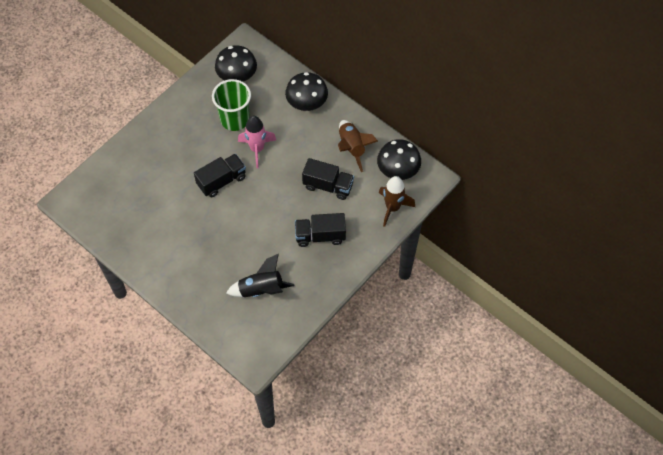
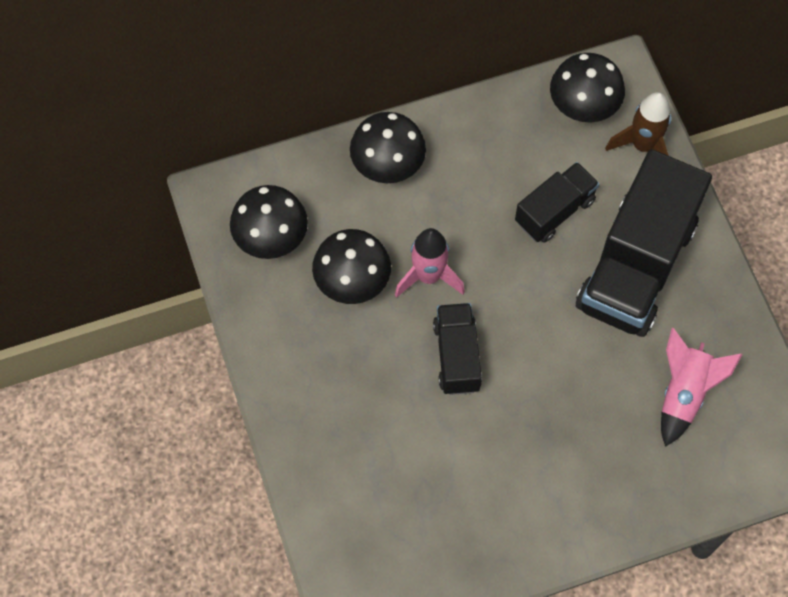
camera: 60 degrees left, 5 degrees up
green cup [212,79,251,131] -> black mushroom [312,229,391,304]
black rocket [226,254,294,297] -> pink rocket [661,328,743,447]
black truck [295,213,346,247] -> black truck [576,149,712,337], size x1.90
brown rocket [338,120,378,172] -> none

